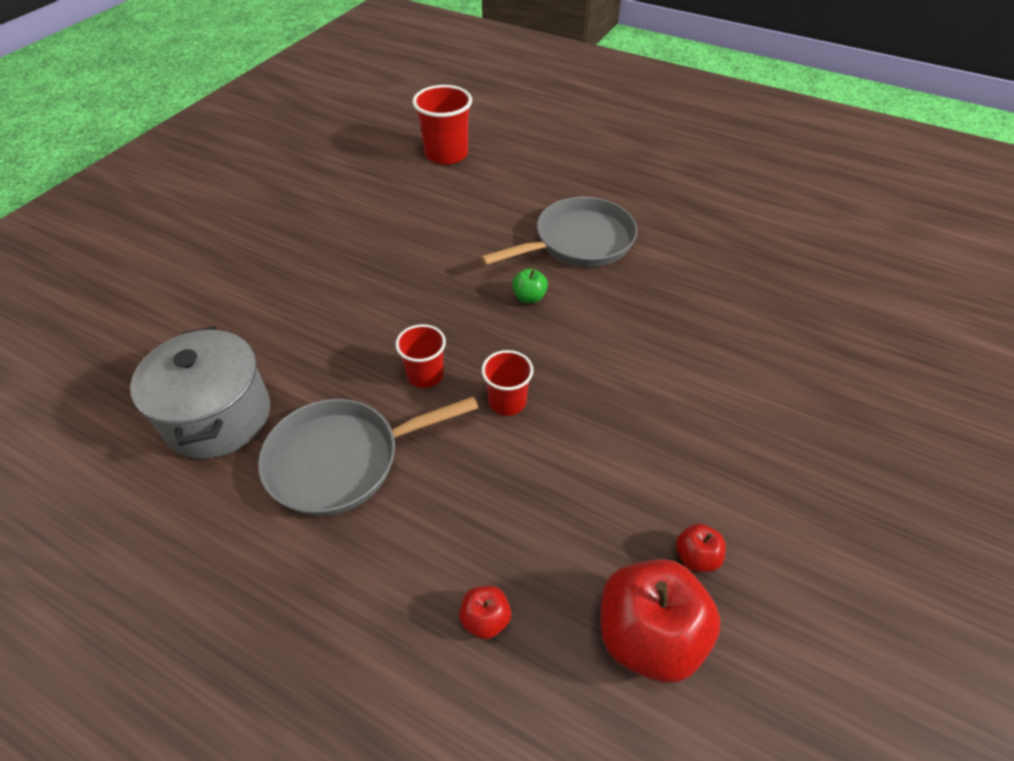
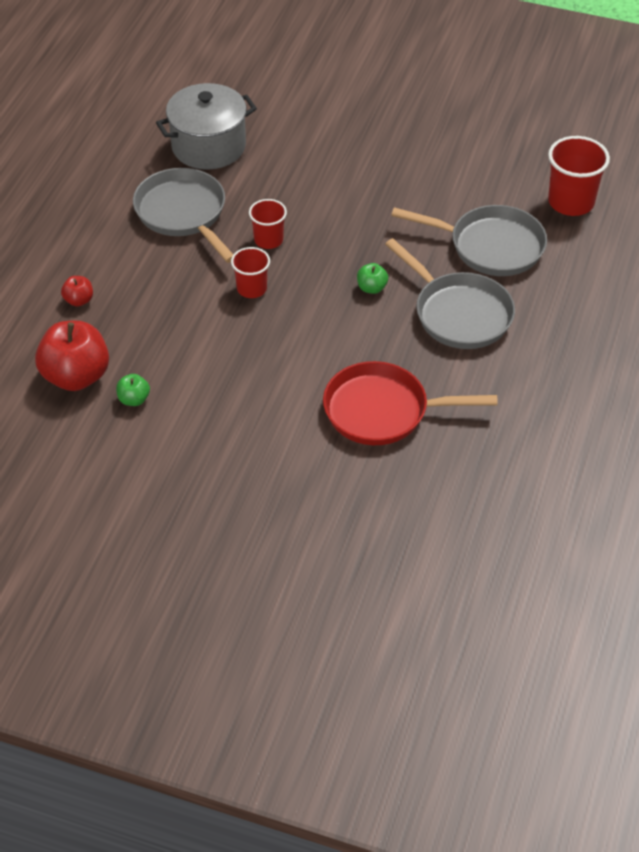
camera: 80 degrees right, 0 degrees up
red apple [676,524,726,572] -> green apple [116,374,150,406]
none -> red pan [323,361,498,445]
none -> grey pan [391,205,547,276]

